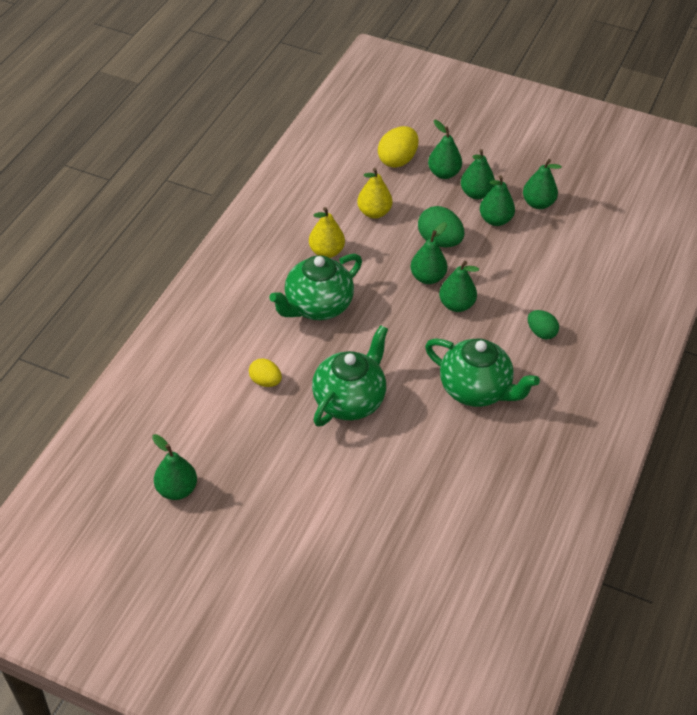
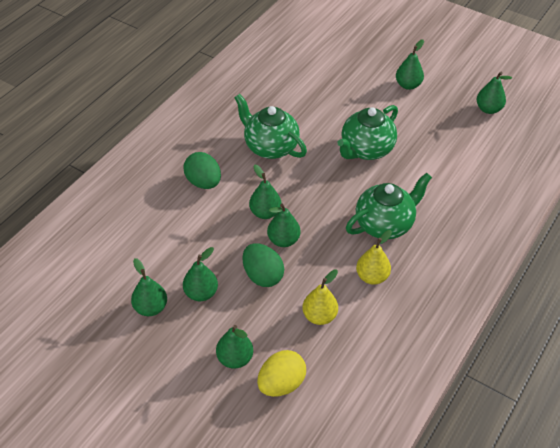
camera: 170 degrees left, 0 degrees up
yellow egg [249,358,282,387] -> none
green pear [461,149,495,199] -> green pear moved to [396,39,424,90]
green egg [528,310,559,339] -> green egg [183,152,221,189], size x1.58

